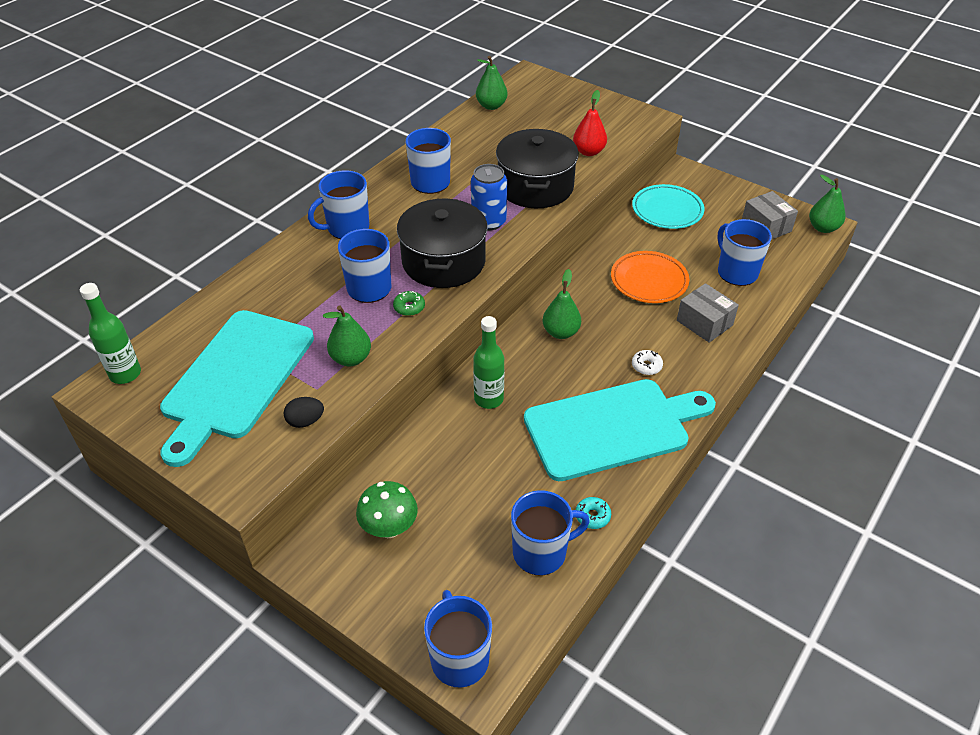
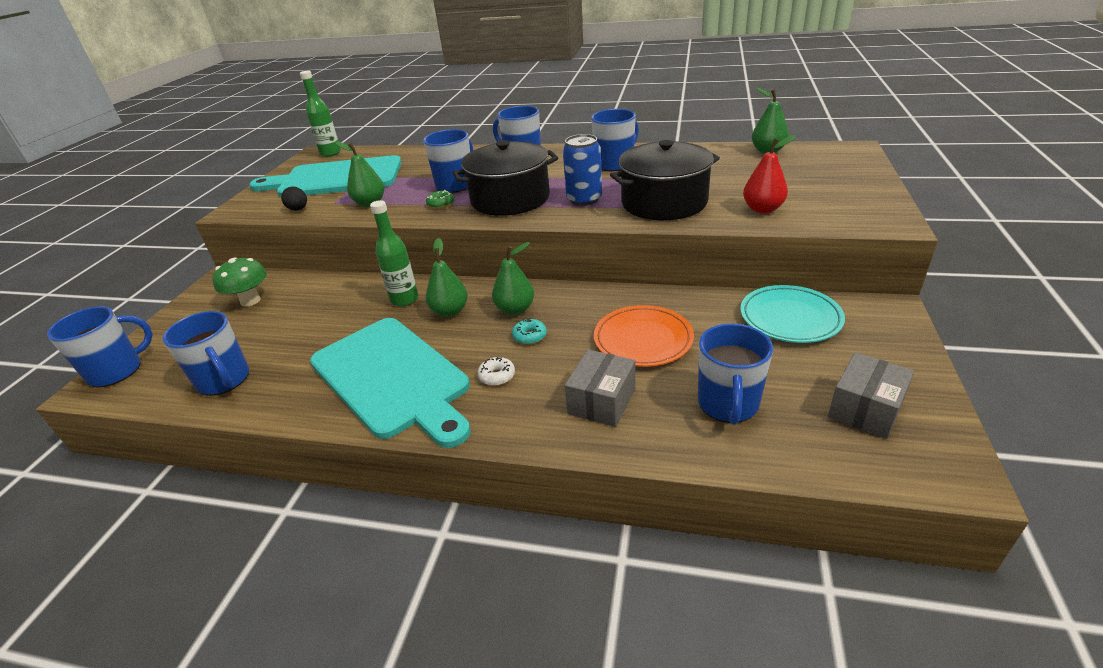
camera: 70 degrees right, 10 degrees down
turquoise donut [576,497,611,529] -> turquoise donut moved to [512,318,547,345]
blue mug [717,219,772,286] -> blue mug turned 150 degrees clockwise [698,323,773,425]
green pear [809,175,845,233] -> green pear moved to [426,238,468,317]

